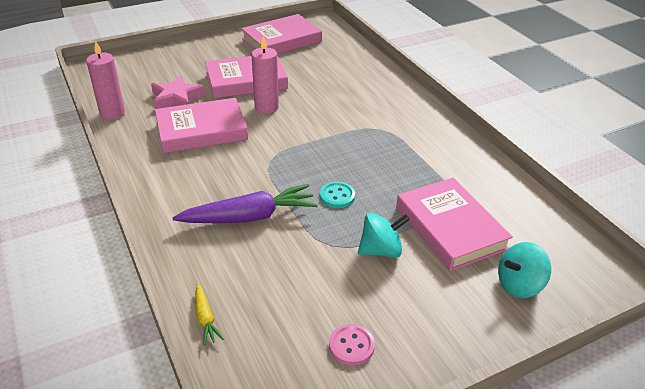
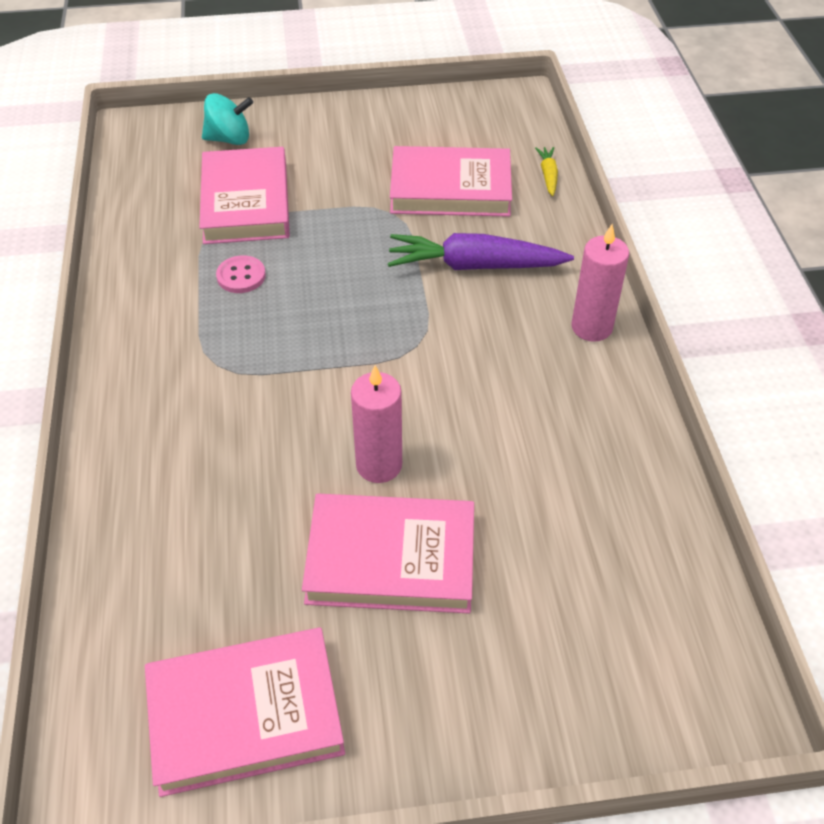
camera: 160 degrees left, 10 degrees up
pink candle [86,40,125,120] -> pink candle moved to [572,224,629,342]
pink star [151,75,205,109] -> none
pink book [155,98,248,153] -> pink book moved to [390,146,512,217]
turquoise button [320,182,355,208] -> none
pink button [329,324,375,366] -> pink button moved to [216,255,266,293]
turquoise spinning top [358,213,410,258] -> none

